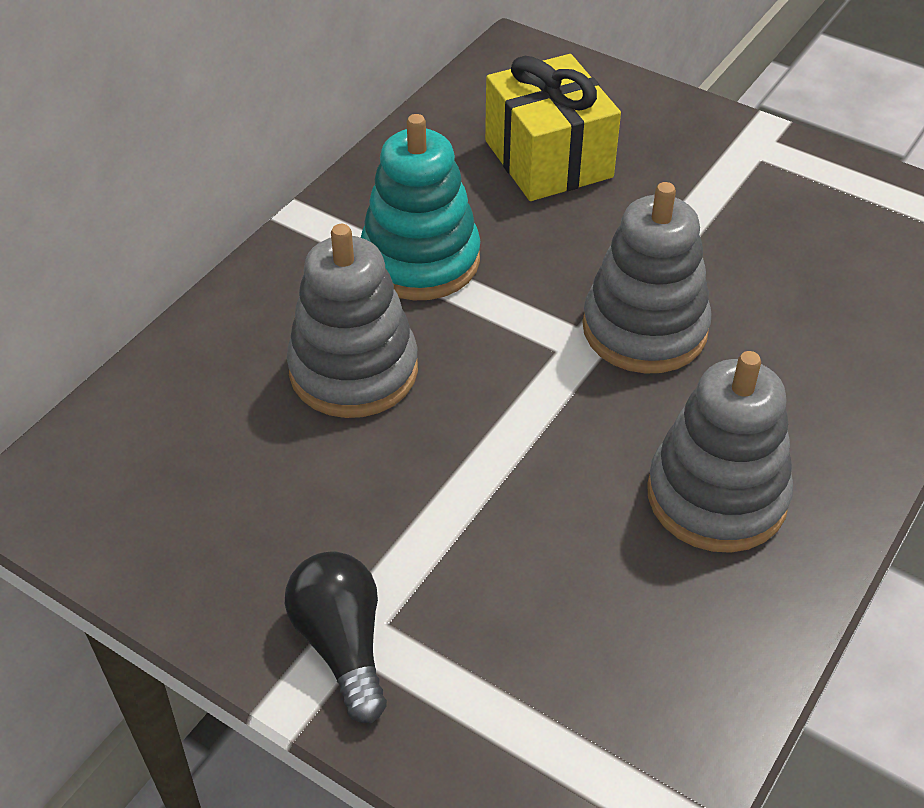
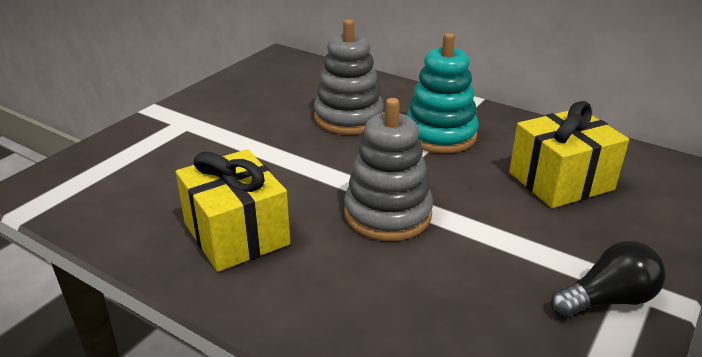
camera: 90 degrees right, 15 degrees down
black light bulb [285,551,387,723] -> black light bulb moved to [551,241,665,318]
grey stacking toy [647,351,793,553] -> yellow gift [175,149,290,272]

